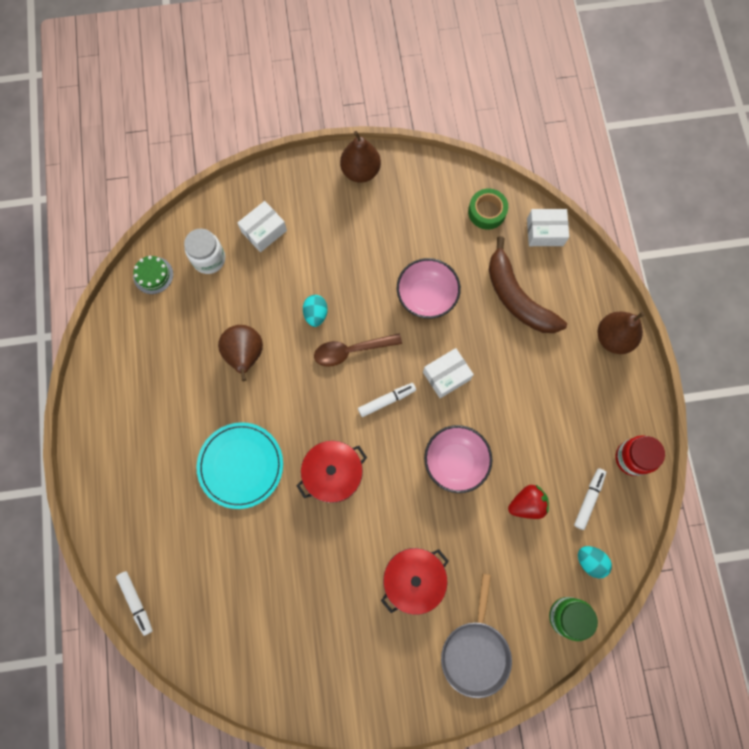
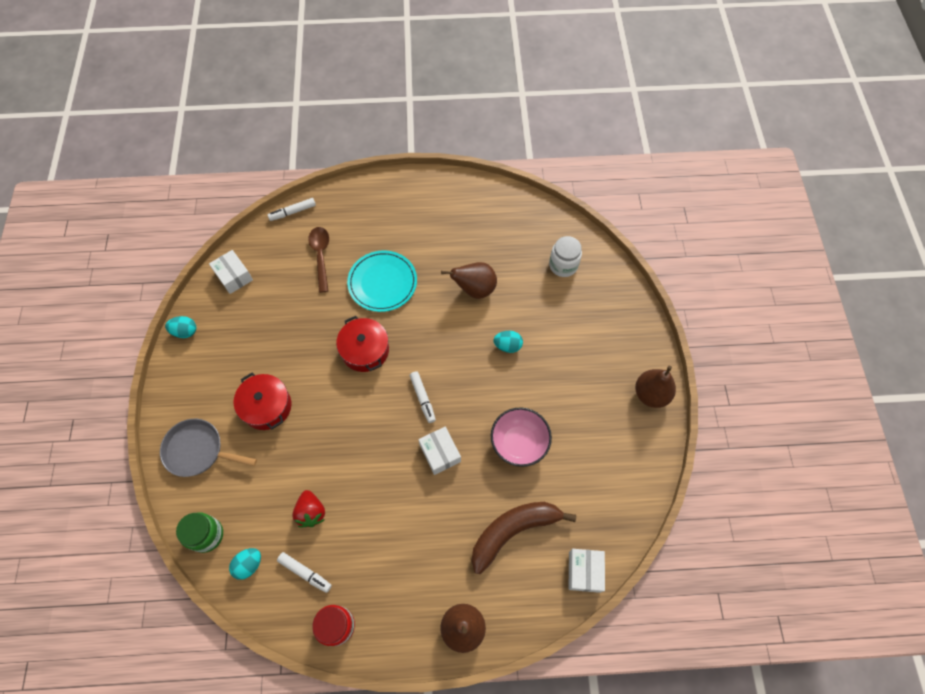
camera: 95 degrees right, 10 degrees down
green cake [133,256,173,294] -> none
white box [238,201,287,252] -> white box moved to [209,250,253,294]
brown spoon [314,334,402,367] -> brown spoon moved to [308,227,329,293]
pink bowl [424,425,493,493] -> none
green tape [468,189,508,230] -> none
none -> turquoise egg [165,316,196,338]

